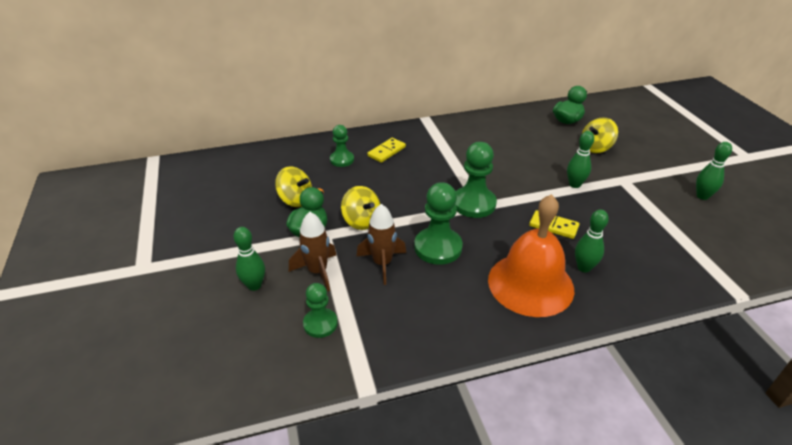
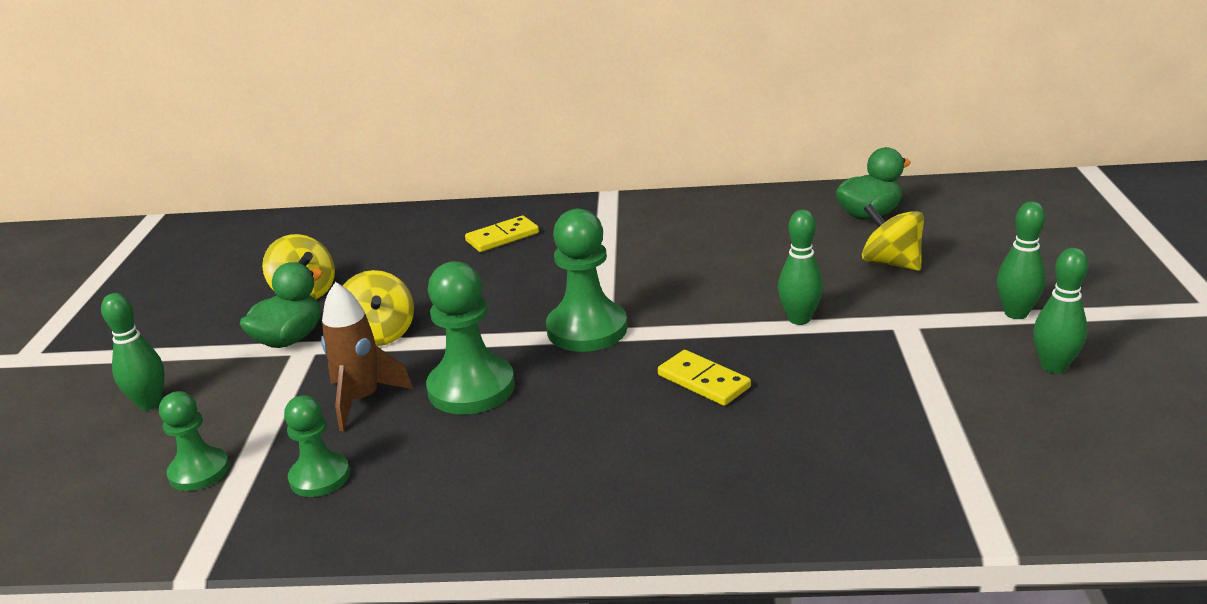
camera: 20 degrees right, 10 degrees down
brown rocket [289,212,336,291] -> none
green pawn [330,125,354,167] -> green pawn moved to [284,395,350,497]
orange bell [488,194,574,317] -> none
green bowling pin [575,209,609,272] -> green bowling pin moved to [997,201,1046,319]
yellow spinning top [582,117,618,153] -> yellow spinning top turned 60 degrees clockwise [862,203,924,271]

